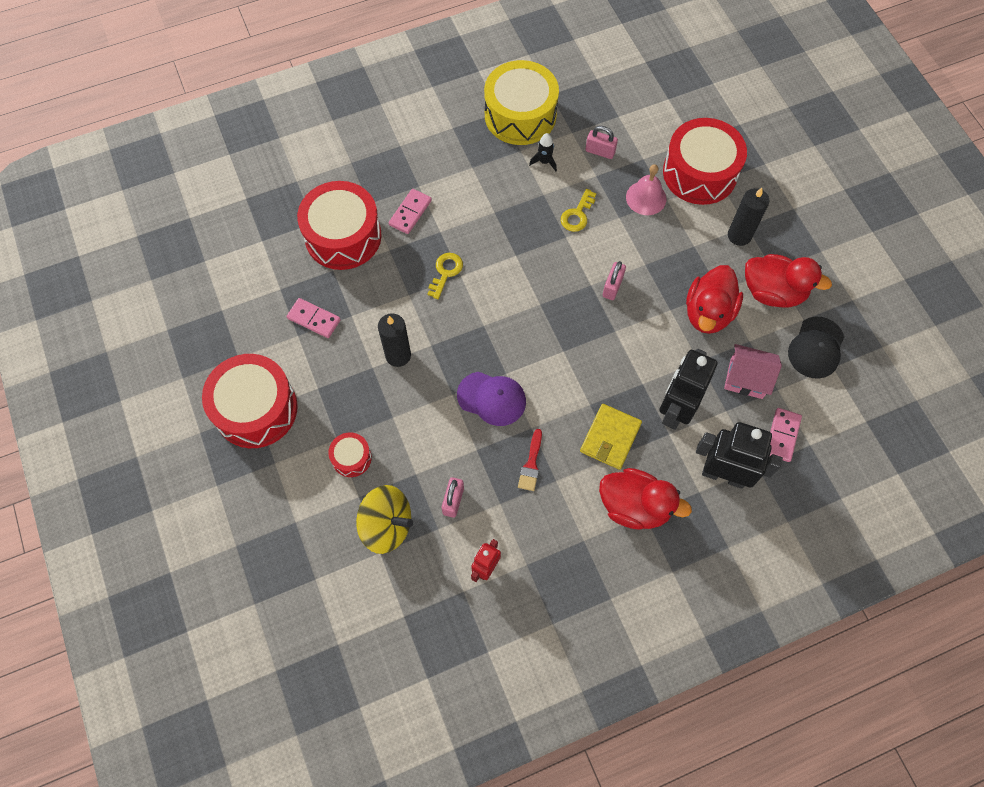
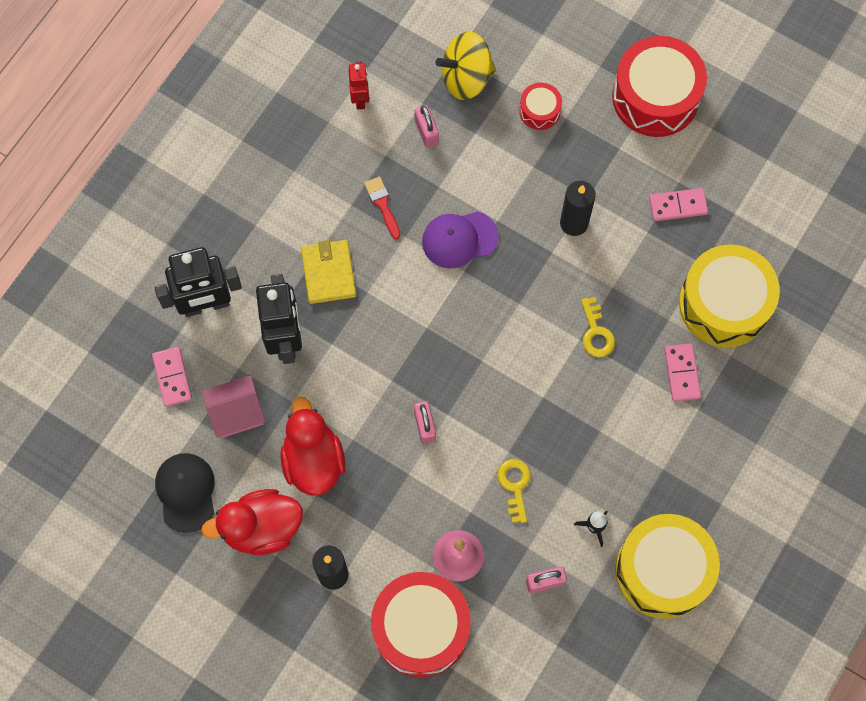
camera: 145 degrees right, 5 degrees up
red drum [297,181,382,270] -> yellow drum [679,244,780,348]
red duck [599,468,692,530] -> none

